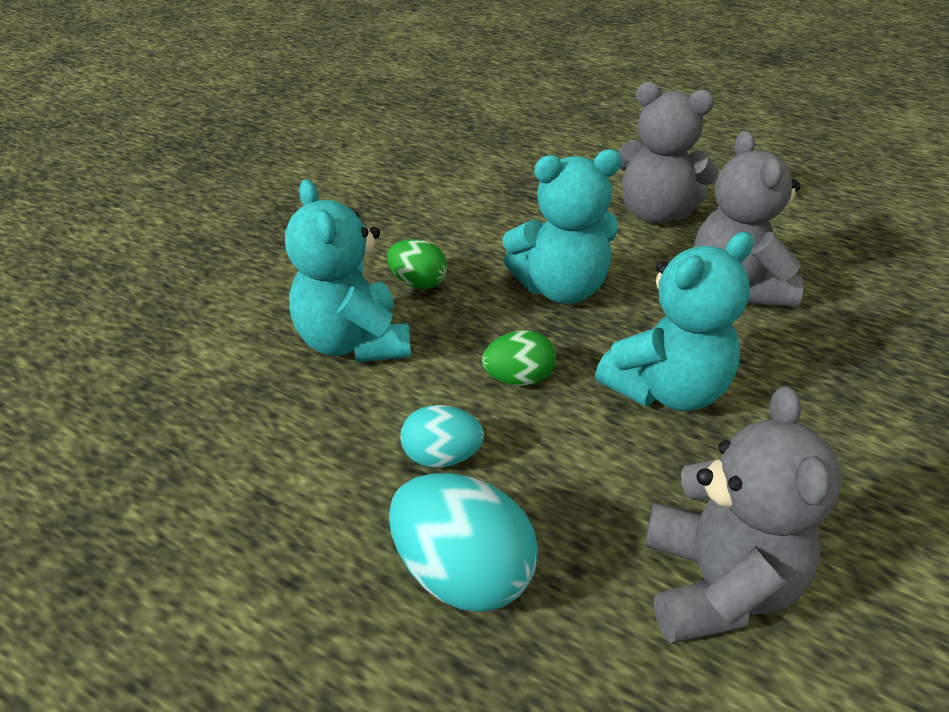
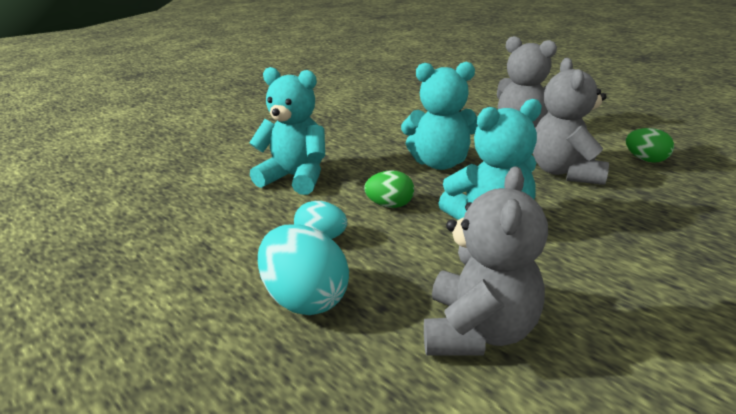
camera: 15 degrees right, 10 degrees down
turquoise teddy bear [285,179,411,363] -> turquoise teddy bear turned 120 degrees clockwise [249,67,325,195]
green egg [387,239,447,290] -> green egg moved to [626,128,674,163]

